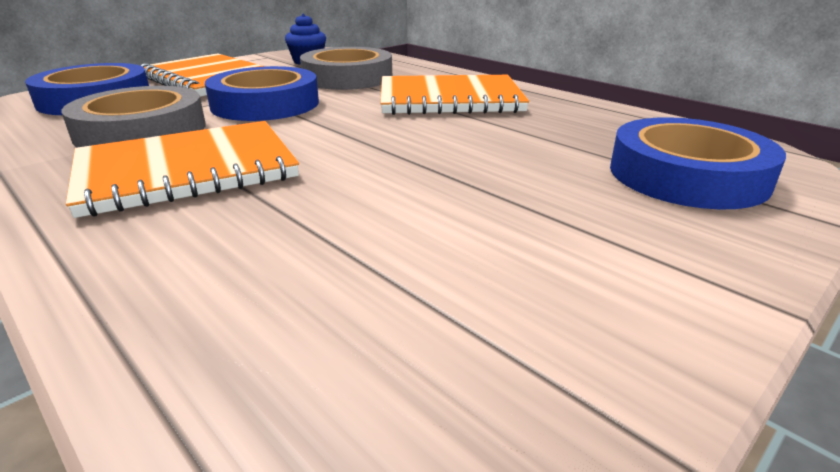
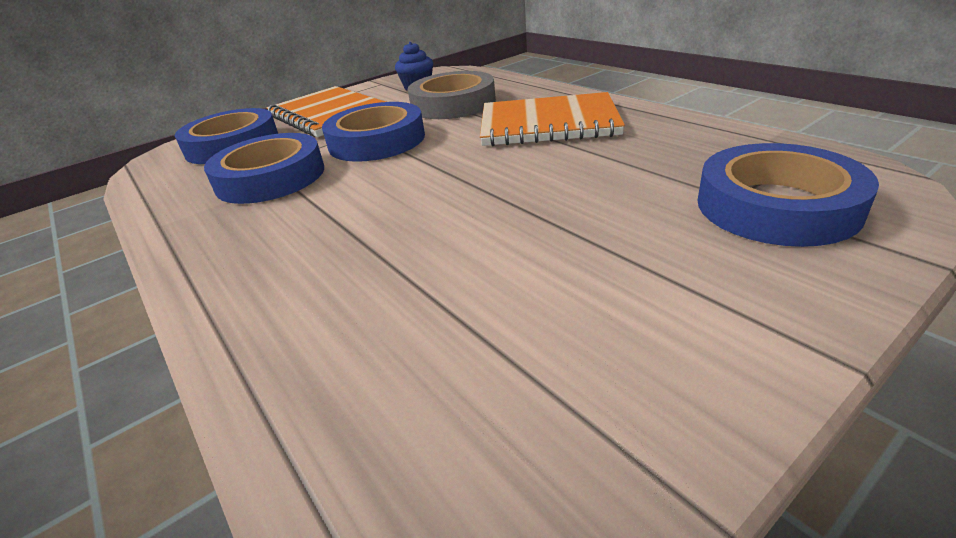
camera: 10 degrees right, 5 degrees up
grey tape [61,86,206,147] -> blue tape [204,133,324,204]
orange notebook [66,121,299,218] -> none

